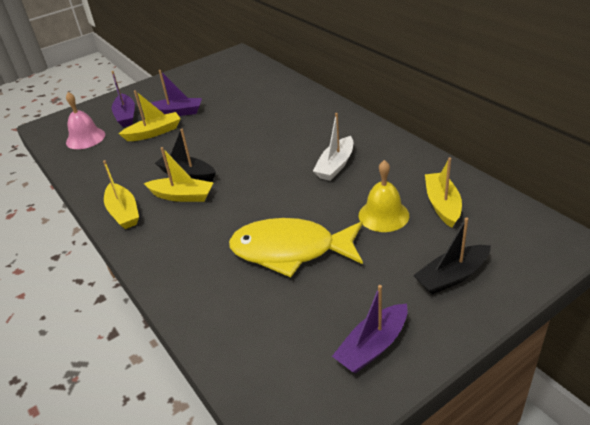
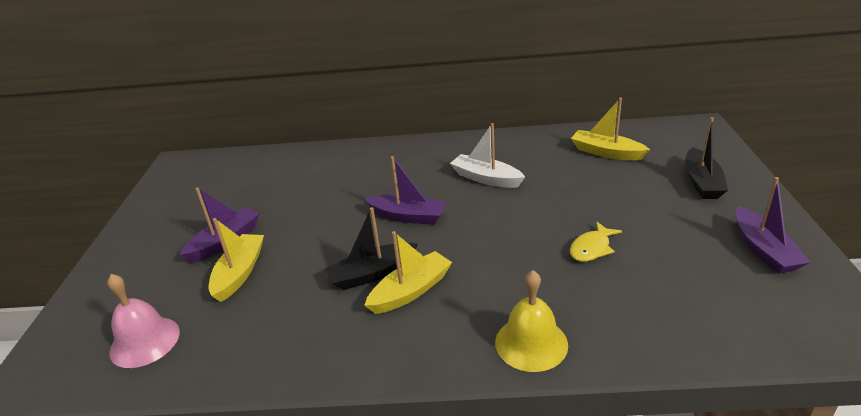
camera: 55 degrees left, 5 degrees down
yellow boat [103,160,139,229] -> none
purple boat [111,71,135,127] -> purple boat moved to [365,156,447,225]
yellow fish [229,218,363,277] -> yellow fish [570,221,622,262], size x0.44
white boat [313,113,353,181] -> white boat turned 150 degrees clockwise [450,123,525,188]
yellow bell [359,160,409,232] -> yellow bell moved to [495,270,568,372]

